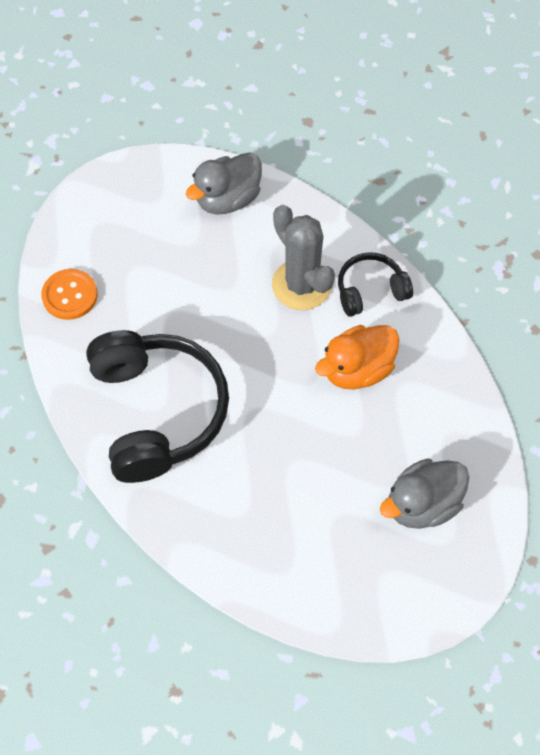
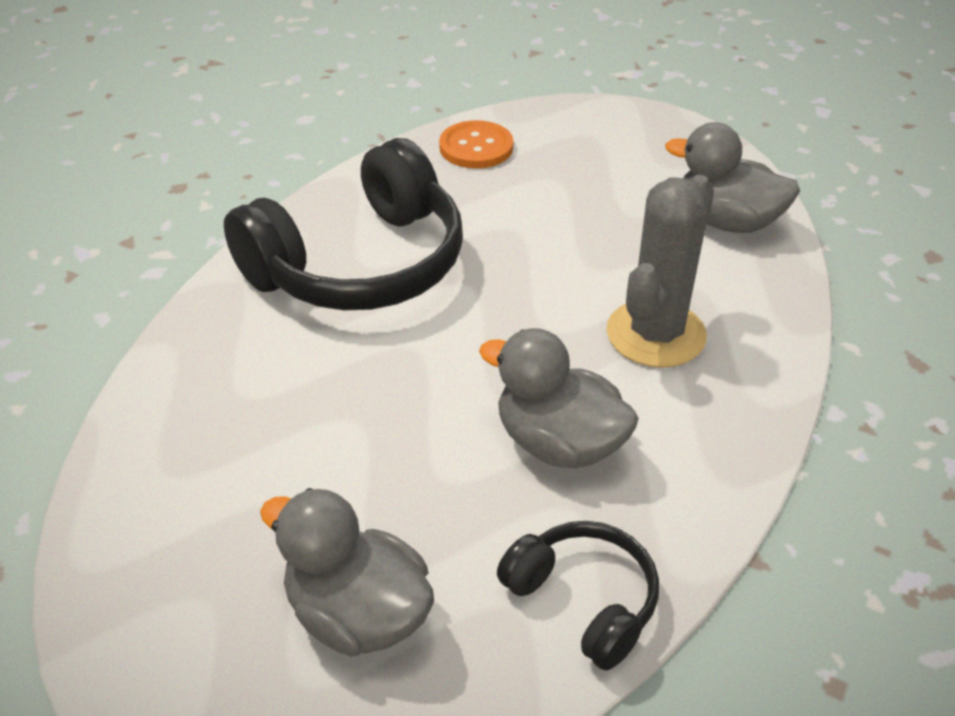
camera: 65 degrees right, 20 degrees down
orange duck [315,325,400,389] -> grey duck [479,328,639,468]
black headphones [338,252,413,317] -> black headphones moved to [497,521,659,670]

